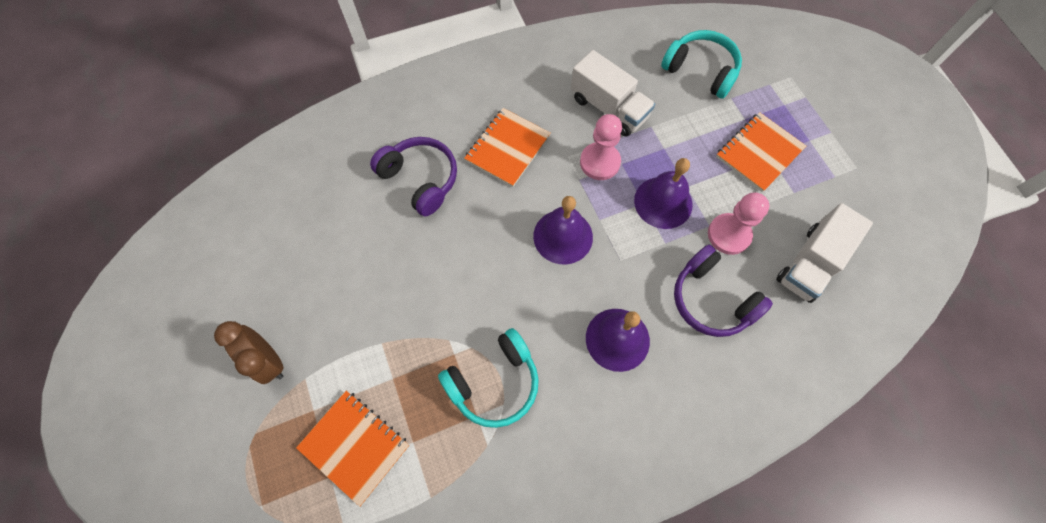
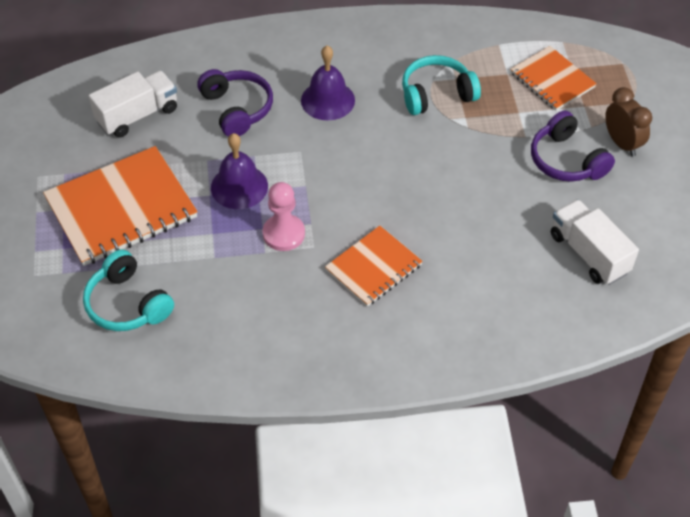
camera: 165 degrees left, 15 degrees down
purple headphones [370,137,457,216] -> purple headphones moved to [531,111,615,182]
purple bell [533,196,593,265] -> none
white truck [571,50,655,136] -> white truck moved to [551,199,639,285]
pink pawn [708,192,770,255] -> none
orange notebook [716,112,806,192] -> orange notebook [43,146,198,266], size x1.68

